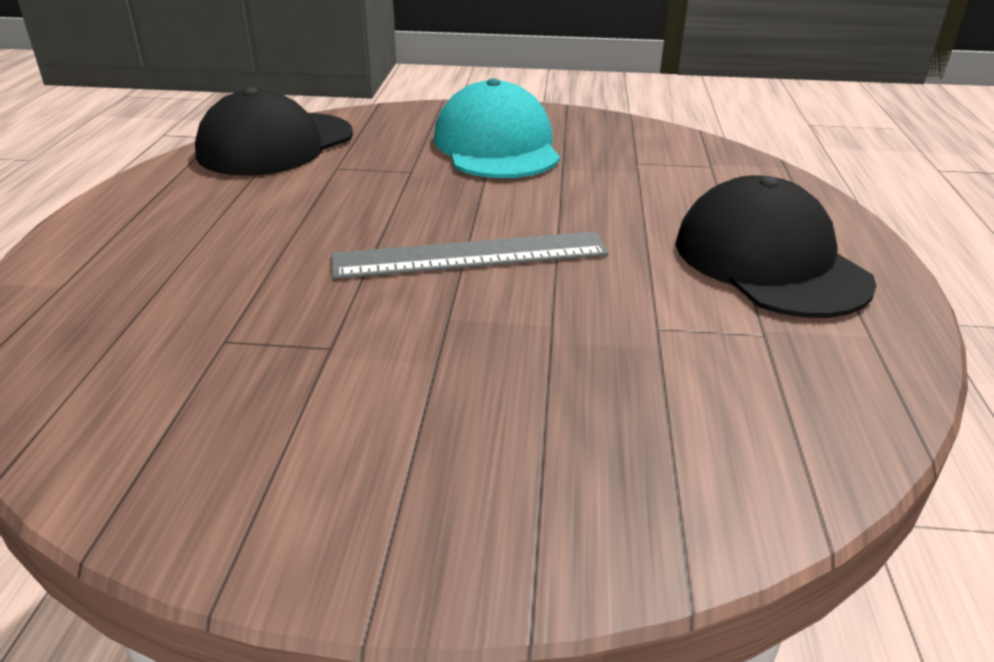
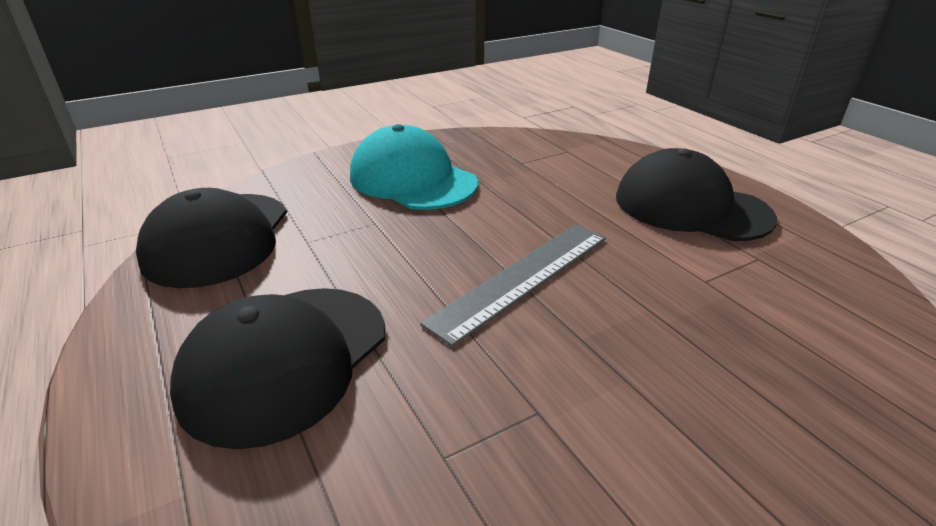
camera: 35 degrees left, 0 degrees up
none -> black cap [170,288,385,449]

